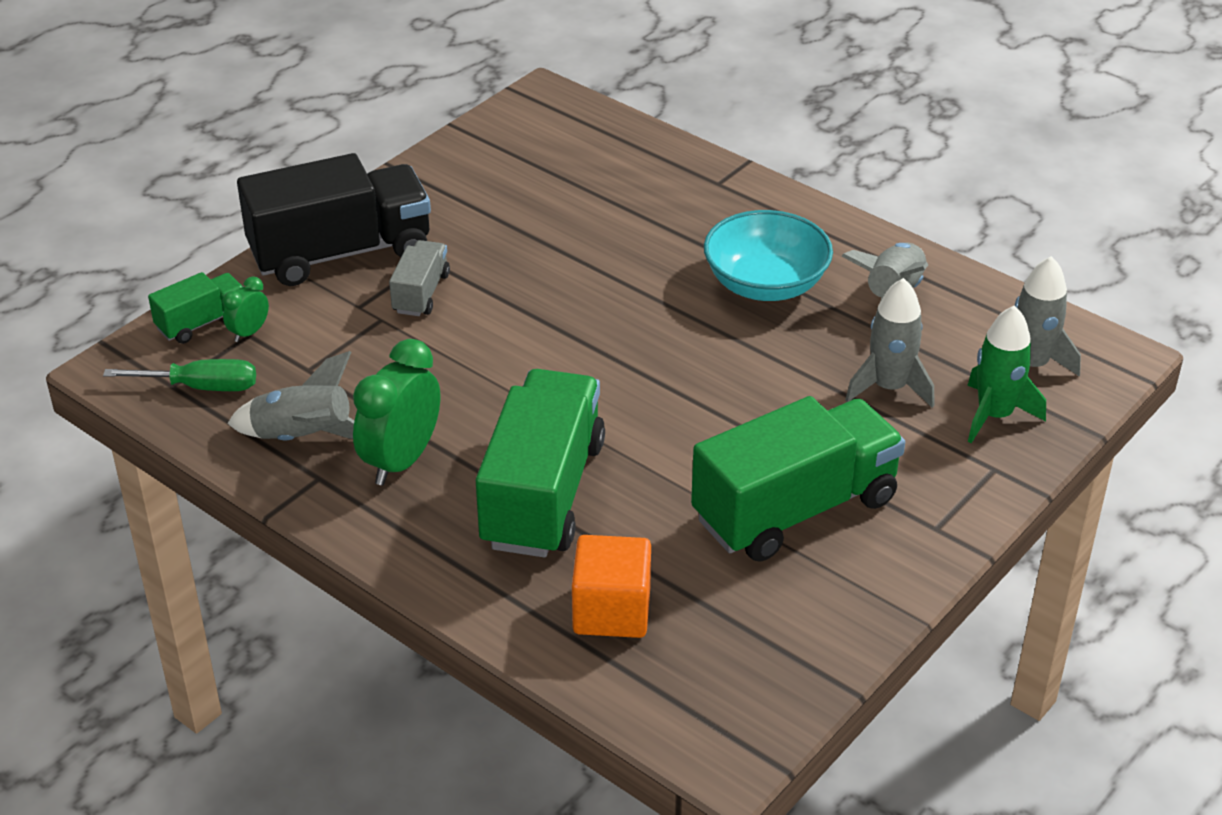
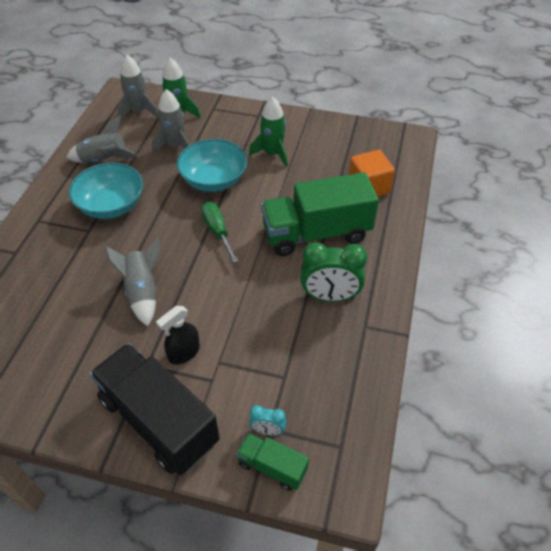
camera: 115 degrees left, 10 degrees up
green screwdriver [103,359,256,391] -> green screwdriver moved to [202,202,239,263]
green clock [223,276,269,342] -> turquoise clock [249,405,286,435]
grey rocket [227,351,354,441] -> grey rocket moved to [105,238,160,327]
grey truck [389,240,450,316] -> black spray bottle [156,306,200,365]
green truck [691,396,905,562] -> green rocket [249,97,288,167]
none -> turquoise bowl [176,139,247,192]

